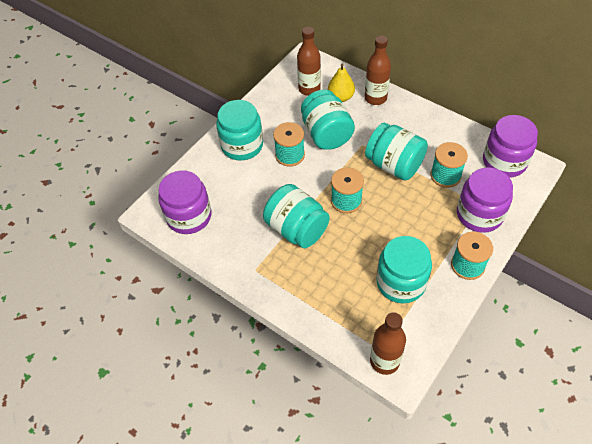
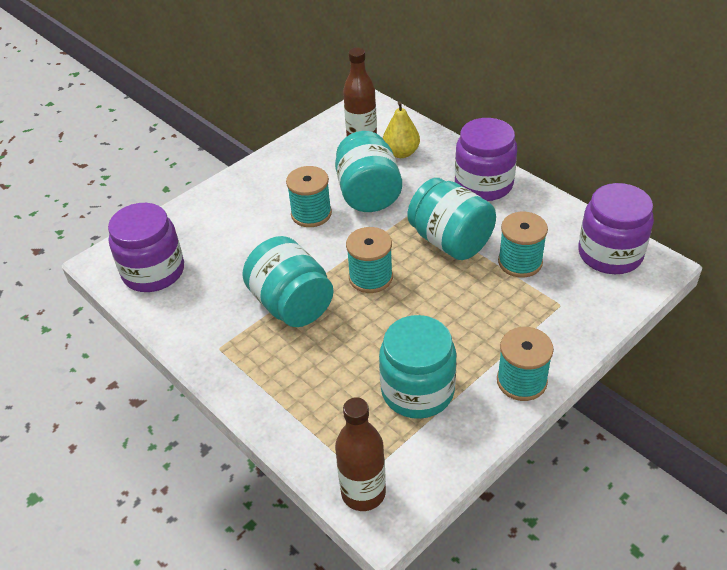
camera: 10 degrees right, 10 degrees down
turquoise jar [216,100,263,160] -> none
brown bottle [365,36,391,105] -> none
purple jar [457,167,513,233] -> purple jar moved to [455,118,517,201]

